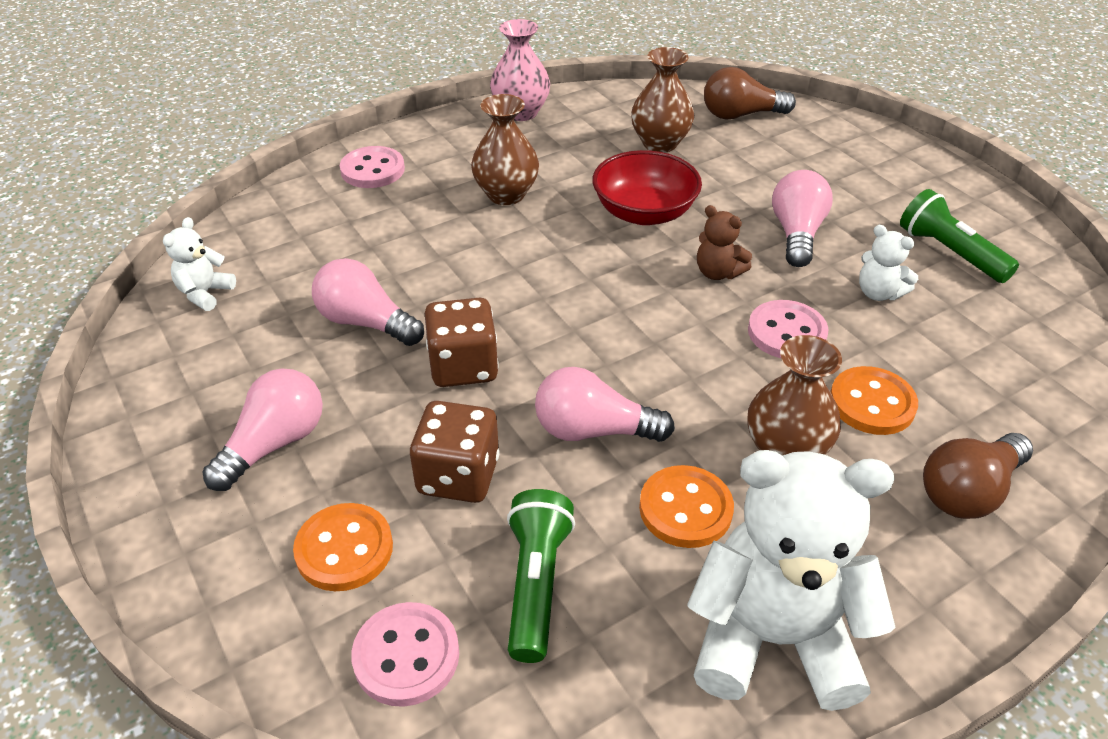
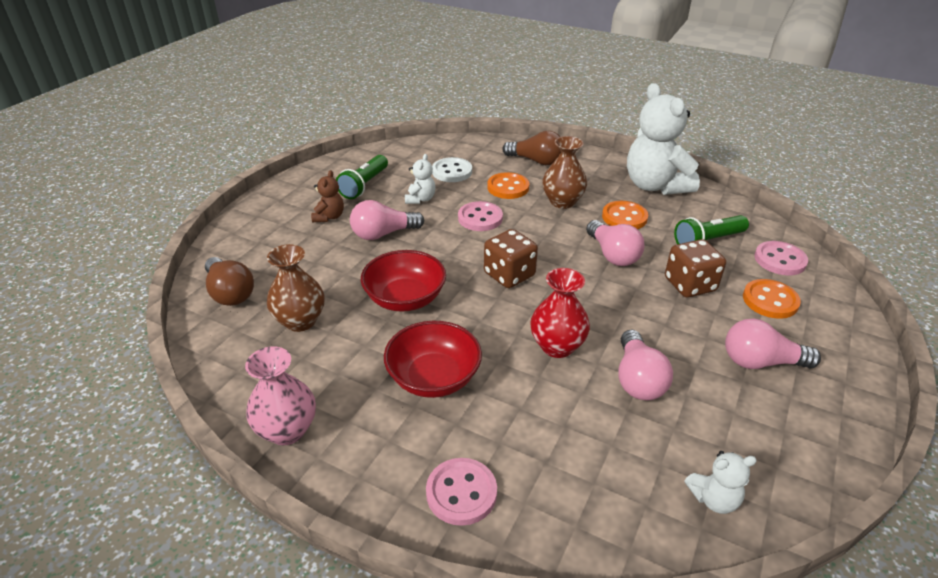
camera: 120 degrees left, 5 degrees down
brown dice [425,298,499,387] -> brown dice moved to [484,229,538,288]
brown vase [471,94,539,205] -> red bowl [384,321,482,398]
brown teddy bear [697,205,752,280] -> brown teddy bear moved to [311,170,344,222]
none -> white button [432,157,472,182]
none -> red vase [530,268,590,358]

